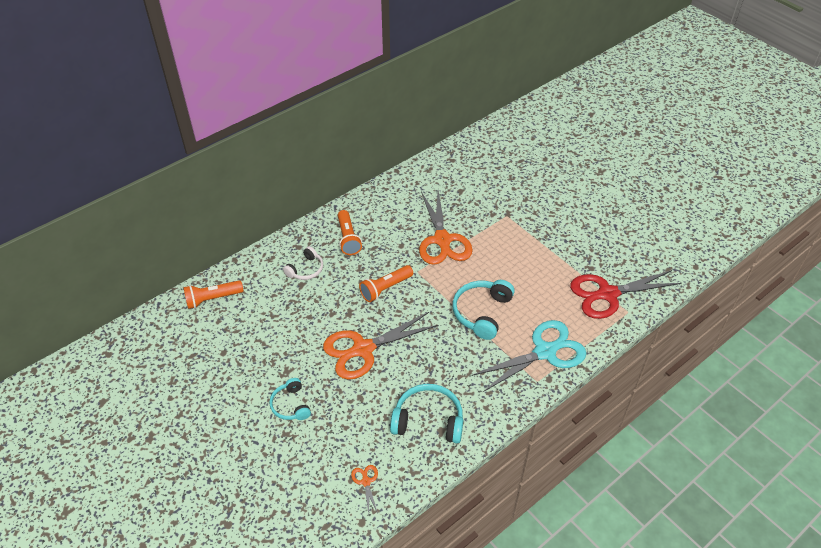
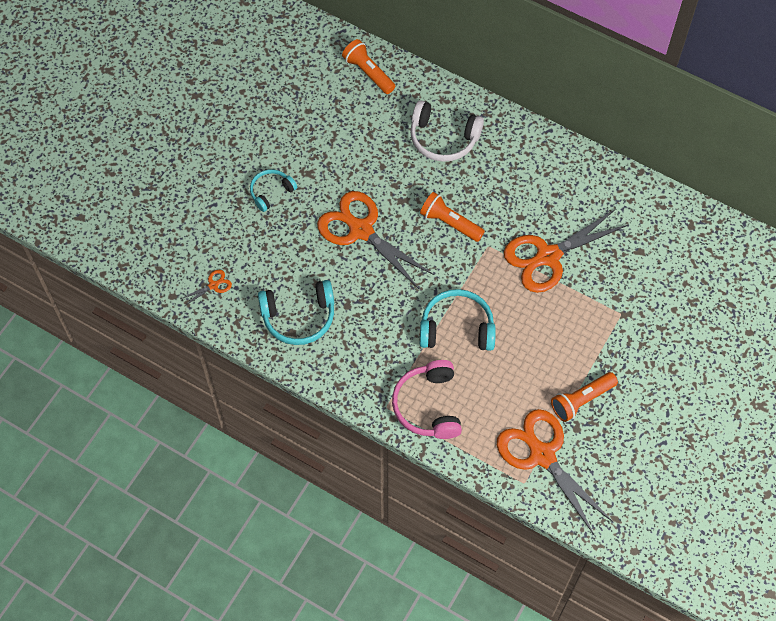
camera: 70 degrees right, 15 degrees up
white headphones [283,246,323,280] -> white headphones [410,100,484,162], size x1.62
orange flashlight [338,210,362,255] -> orange flashlight moved to [551,372,618,422]
turquoise headphones [390,384,463,444] -> turquoise headphones turned 90 degrees clockwise [258,280,334,345]
turquoise scissors [472,320,587,392] -> pink headphones [392,360,462,439]
red scissors [570,270,681,319] -> orange scissors [497,409,613,536]

